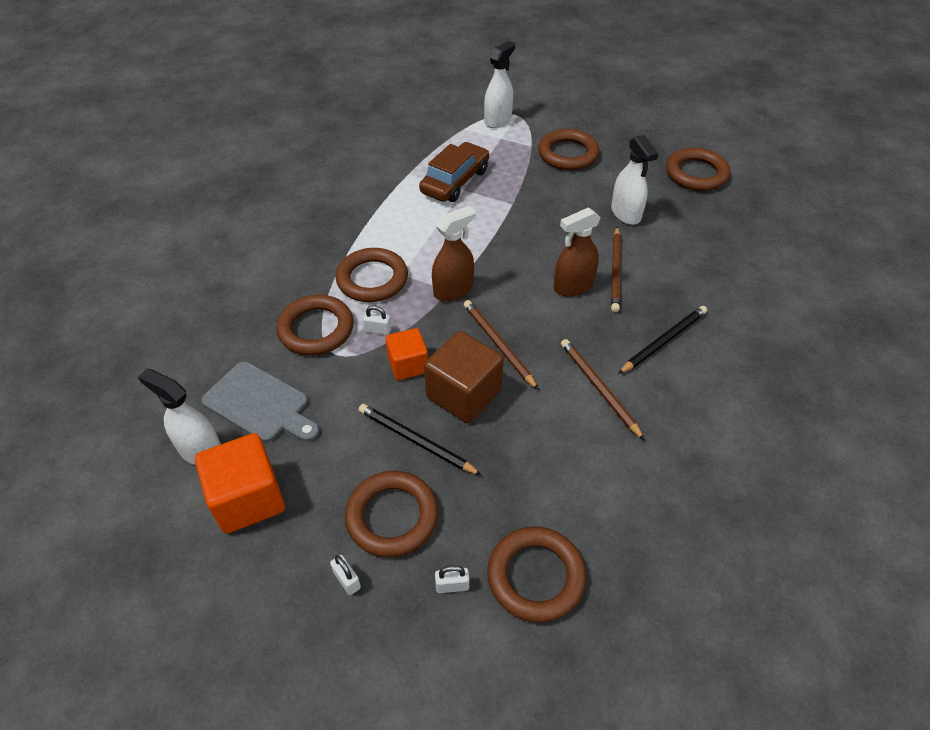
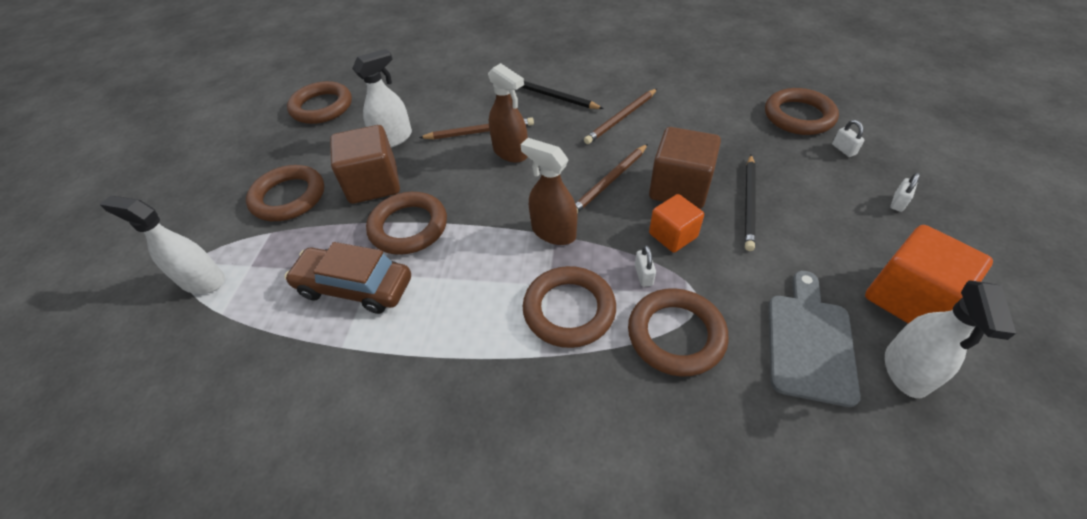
camera: 105 degrees left, 0 degrees up
brown ring [345,471,438,557] -> brown ring moved to [366,192,447,255]
none -> brown cube [330,125,400,204]

